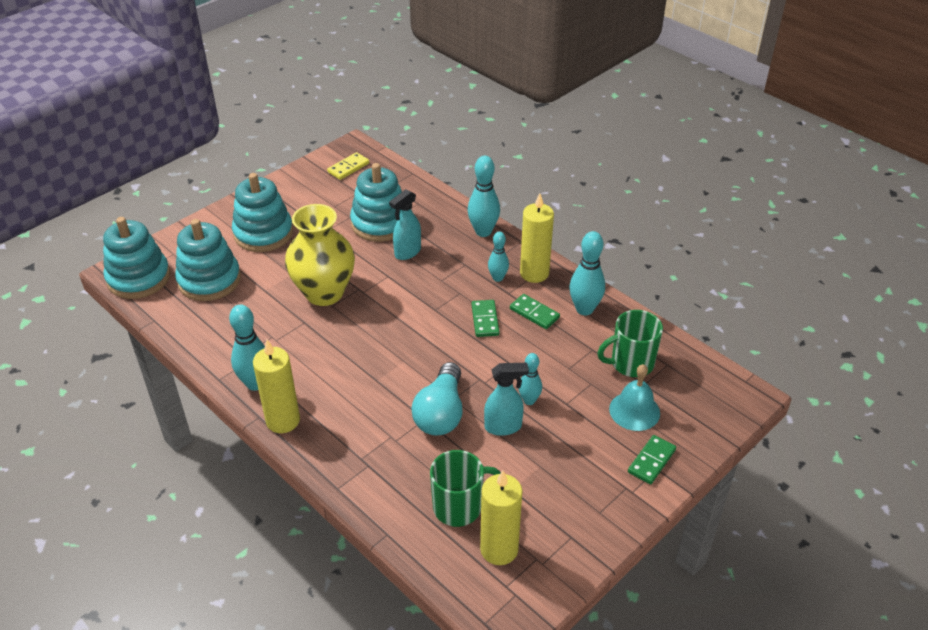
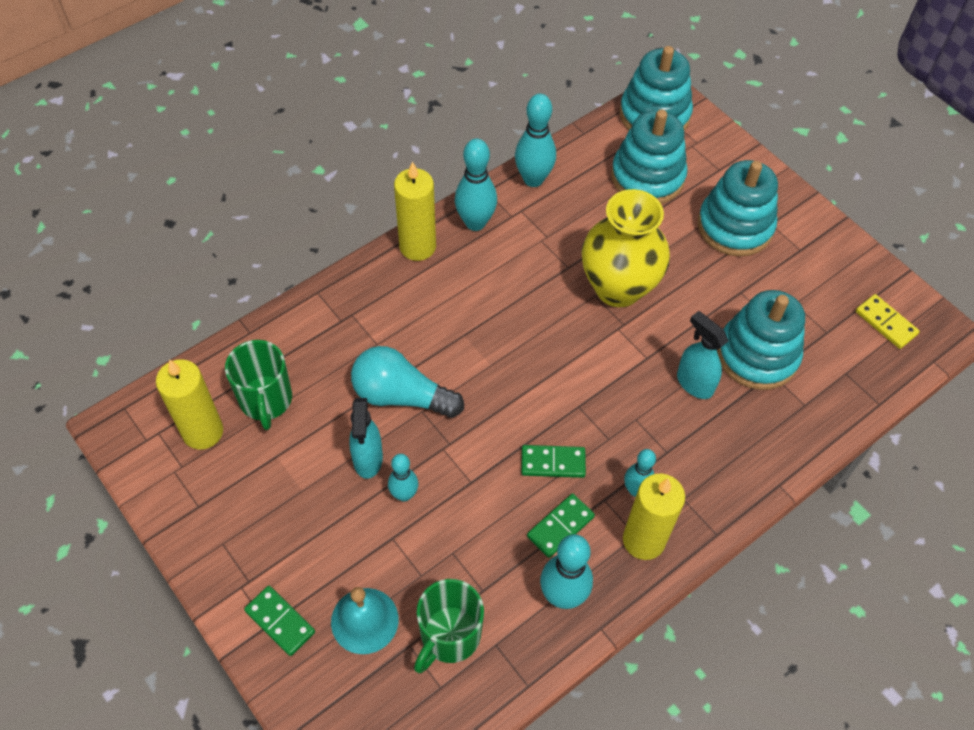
camera: 95 degrees right, 15 degrees up
turquoise bowling pin [467,156,500,237] -> turquoise bowling pin moved to [515,94,556,187]
green mug [597,310,663,377] -> green mug turned 135 degrees counterclockwise [414,579,484,673]

